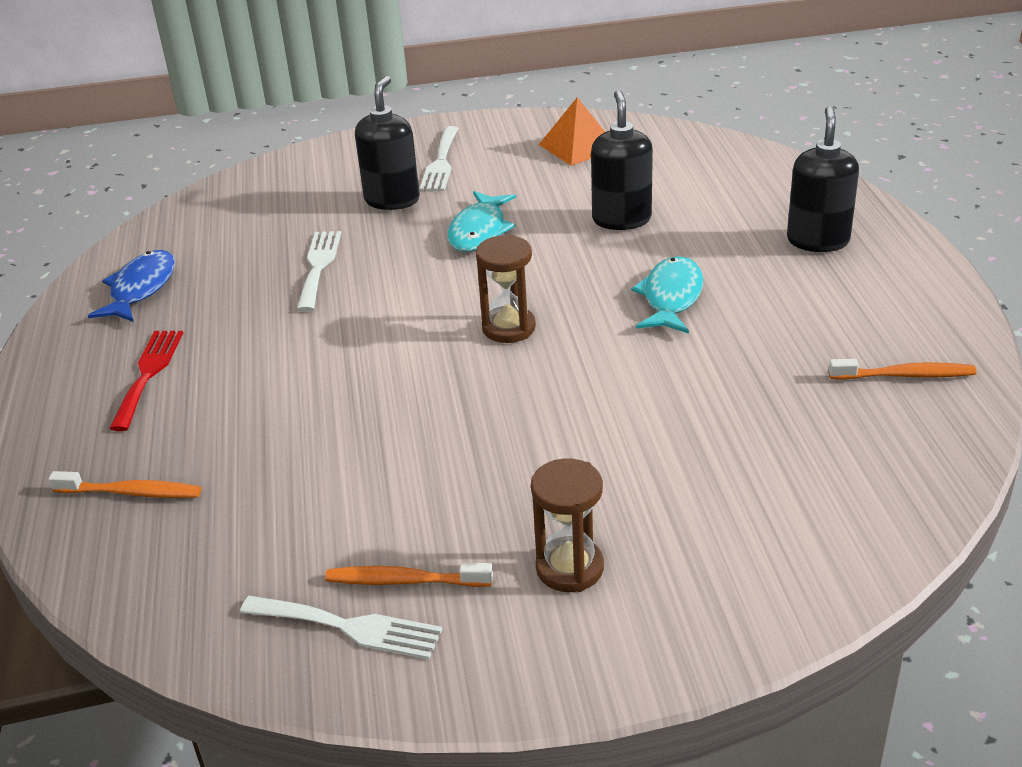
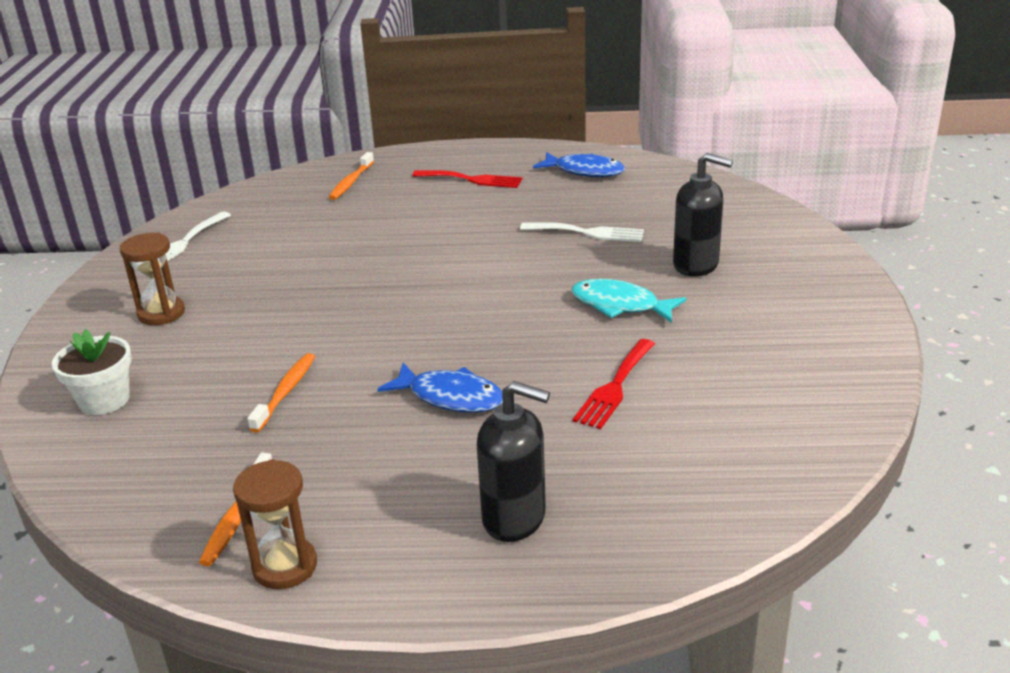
camera: 100 degrees right, 5 degrees down
orange toothbrush [325,563,493,587] -> orange toothbrush moved to [247,353,315,433]
white fork [420,126,459,191] -> none
brown hourglass [476,235,536,343] -> brown hourglass moved to [233,459,317,589]
orange pyramid [539,97,605,166] -> none
black soap dispenser [591,90,653,230] -> red fork [573,339,655,429]
turquoise fish [631,257,703,334] -> blue fish [378,363,503,413]
none -> white flower pot [52,329,132,415]

